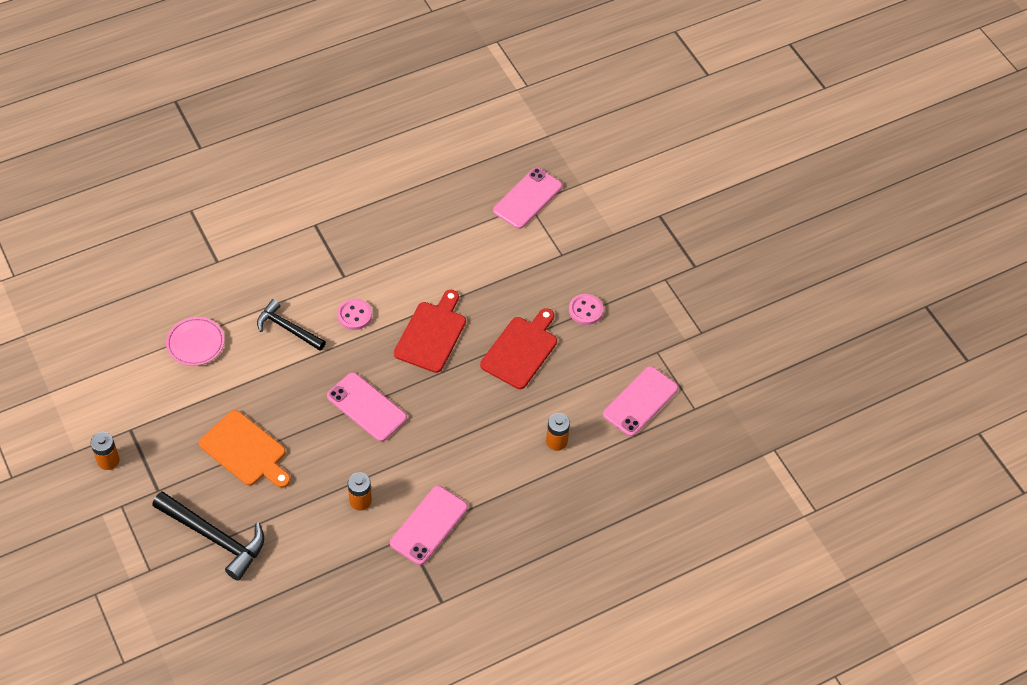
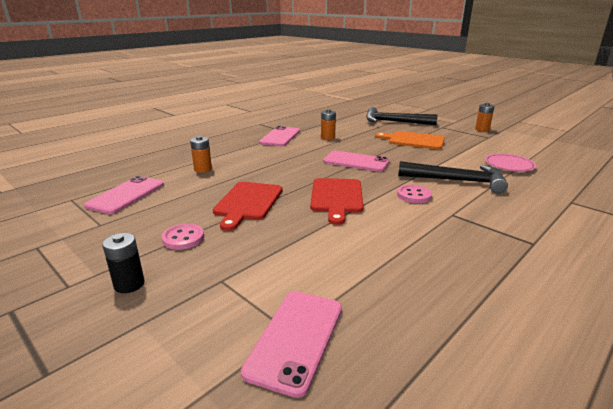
camera: 165 degrees right, 30 degrees down
black hammer [257,299,326,351] -> black hammer [398,161,508,193], size x1.52
none -> black battery [102,233,145,293]

